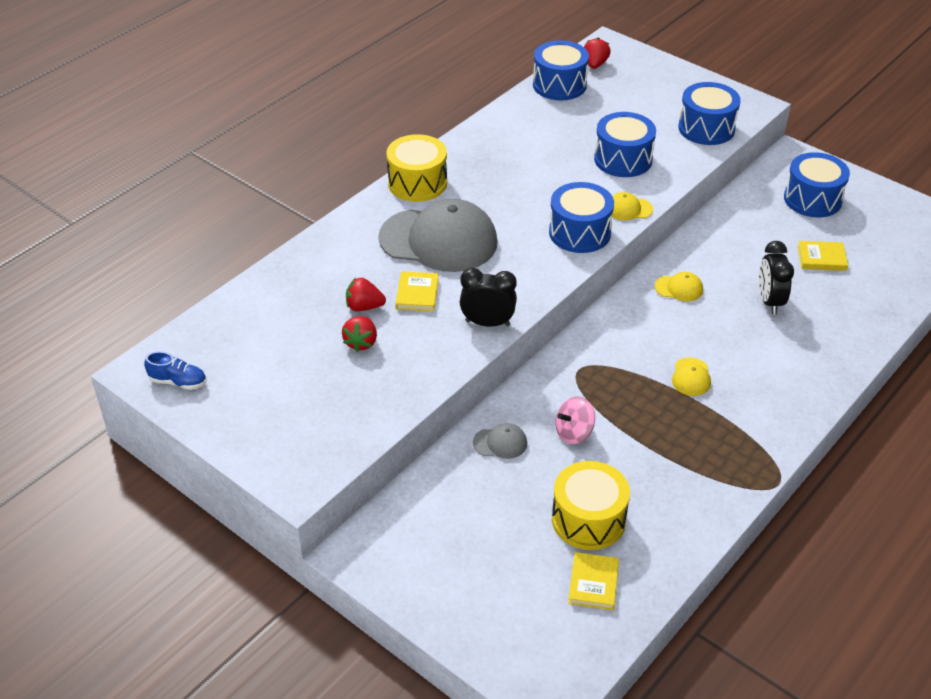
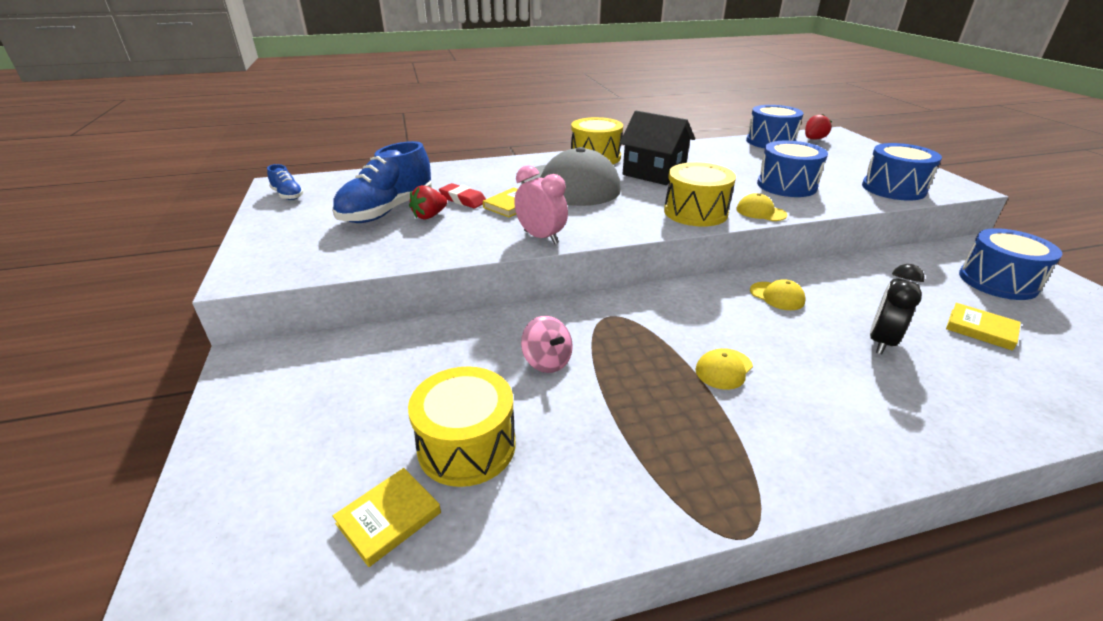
camera: 35 degrees right, 10 degrees down
red strawberry [346,278,386,311] -> red eraser [439,183,486,208]
black clock [460,268,517,327] -> pink clock [514,165,568,244]
grey cap [473,423,527,459] -> none
blue drum [549,182,614,253] -> yellow drum [664,162,736,227]
pink spinning top [555,396,595,444] -> pink spinning top turned 135 degrees counterclockwise [521,316,573,373]
none -> blue shoe [332,141,432,223]
none -> black house [620,111,695,185]

